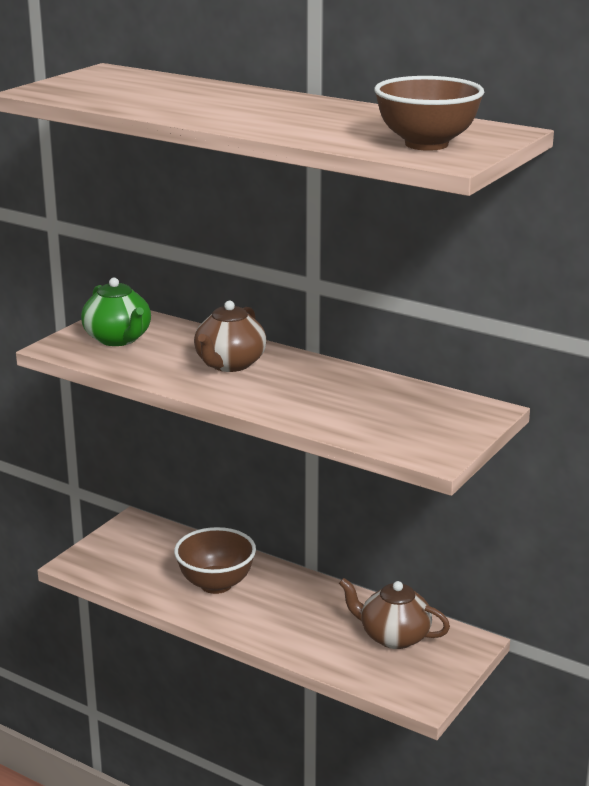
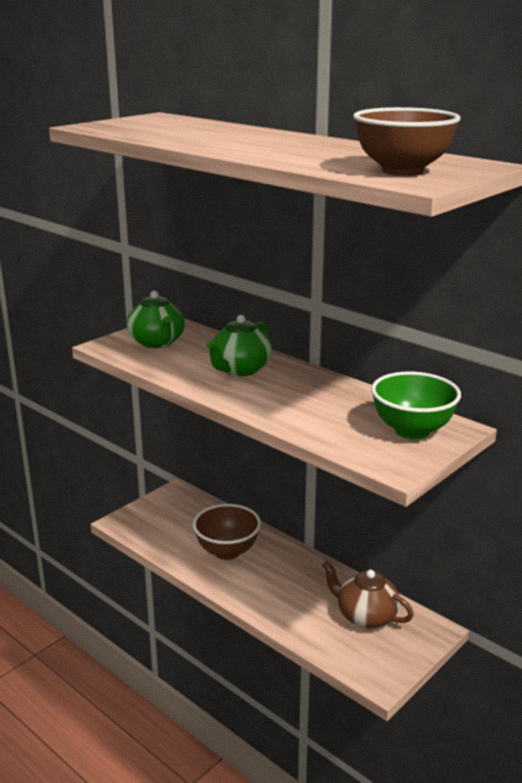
camera: 10 degrees right, 0 degrees up
brown teapot [194,300,267,372] -> green teapot [206,315,272,376]
none -> green bowl [371,372,461,439]

